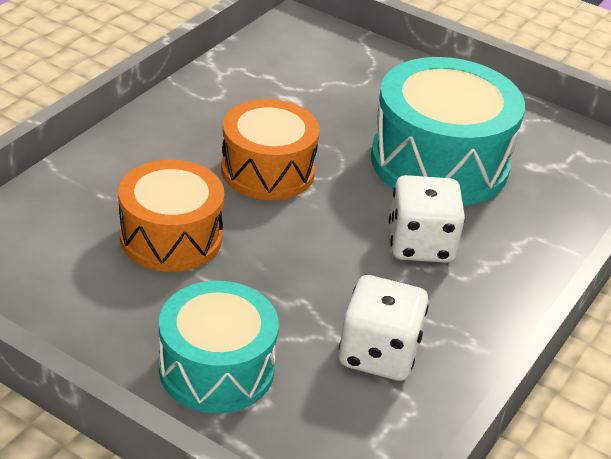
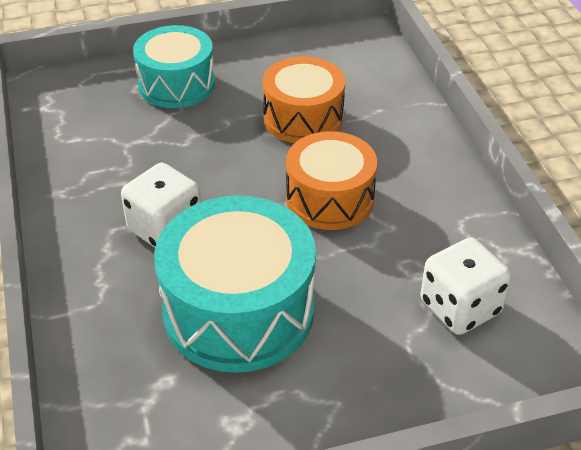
camera: 135 degrees right, 5 degrees up
white dice [339,275,429,381] -> white dice moved to [420,237,511,335]

